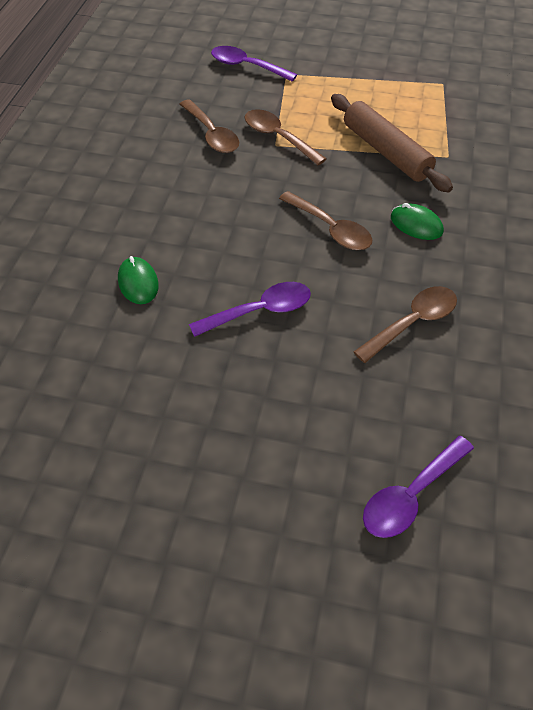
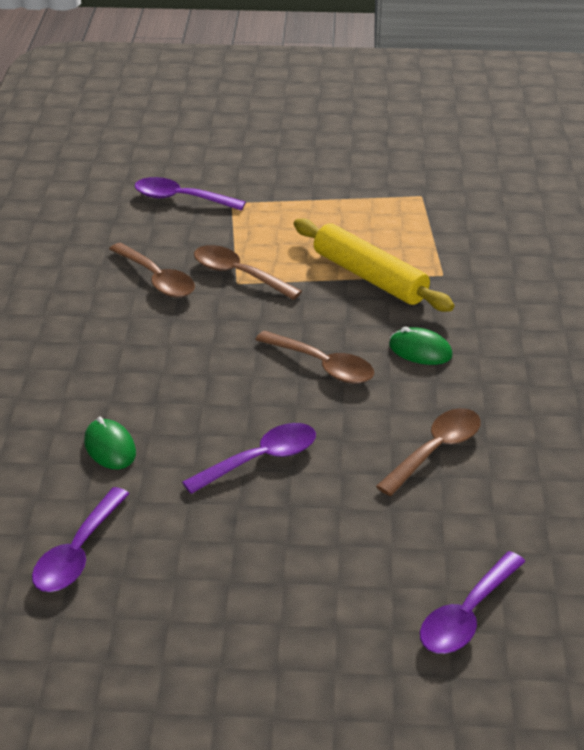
camera: 10 degrees left, 15 degrees down
brown rolling pin [331,94,453,192] -> yellow rolling pin [294,218,454,312]
none -> purple spoon [32,487,129,592]

